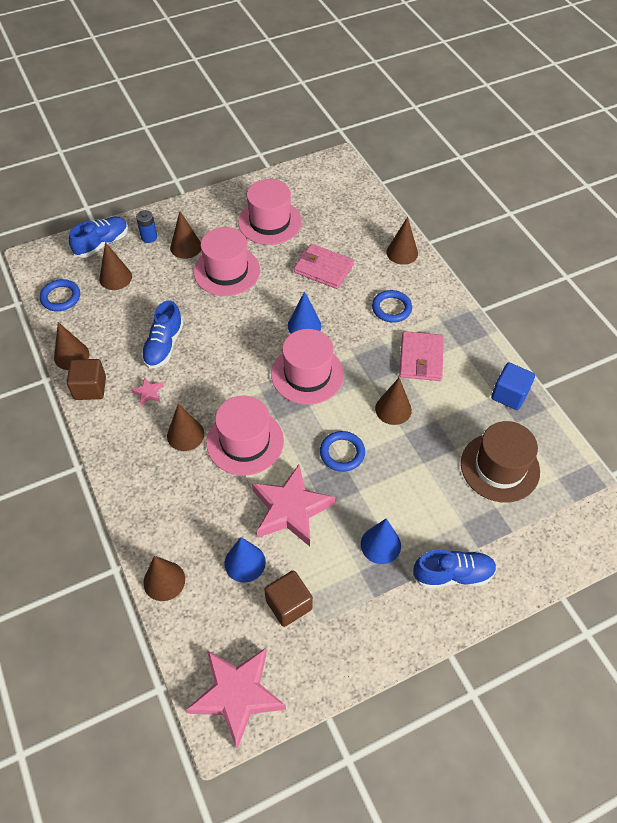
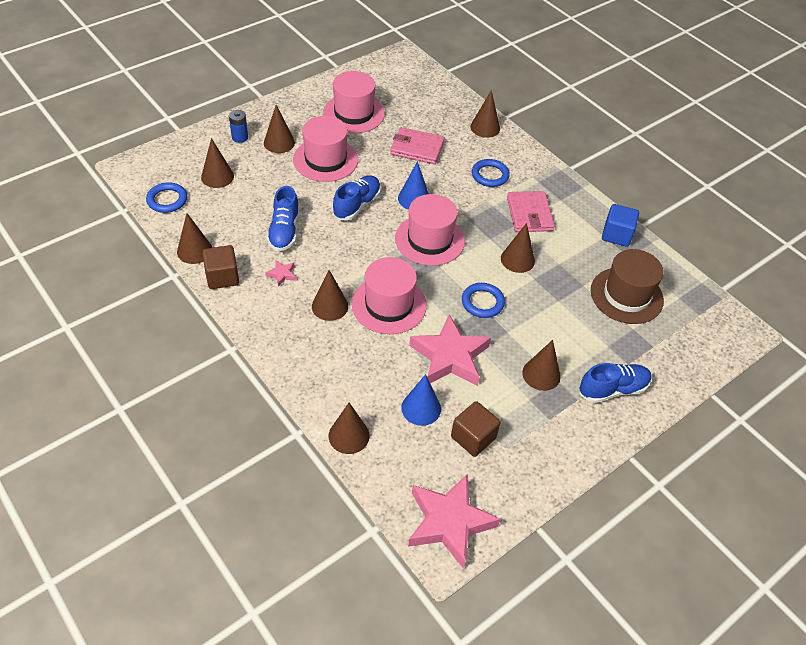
camera: 15 degrees left, 5 degrees down
blue shoe [69,217,128,258] -> blue shoe moved to [332,175,381,221]
blue cone [361,518,401,564] -> brown cone [522,340,561,391]

